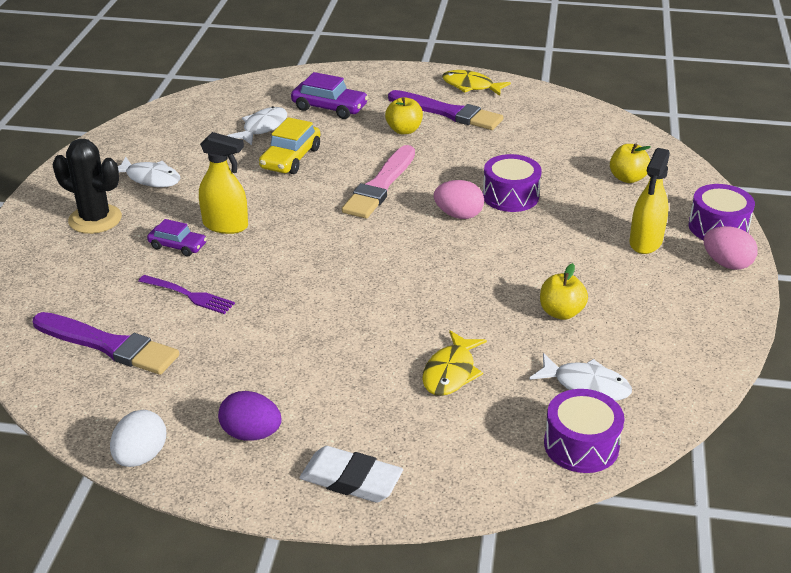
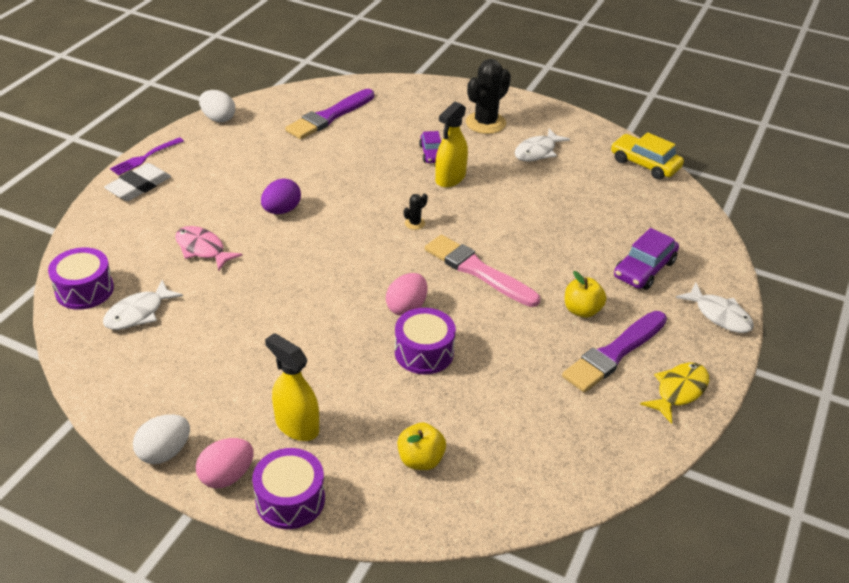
camera: 105 degrees right, 5 degrees up
purple fork [138,275,235,314] -> purple fork moved to [110,137,184,176]
purple car [147,219,207,256] -> purple car turned 45 degrees counterclockwise [419,131,441,163]
purple egg [218,391,282,441] -> purple egg moved to [261,178,301,214]
white fish [227,106,287,145] -> white fish moved to [676,283,754,333]
yellow car [259,117,320,174] -> yellow car moved to [611,132,684,180]
yellow fish [422,330,487,396] -> pink fish [175,226,243,271]
yellow apple [540,263,588,320] -> none
none -> white egg [133,414,190,464]
none -> black cactus [404,194,428,230]

